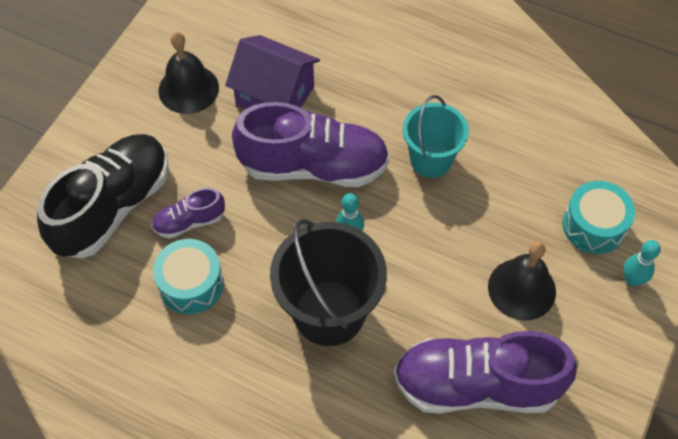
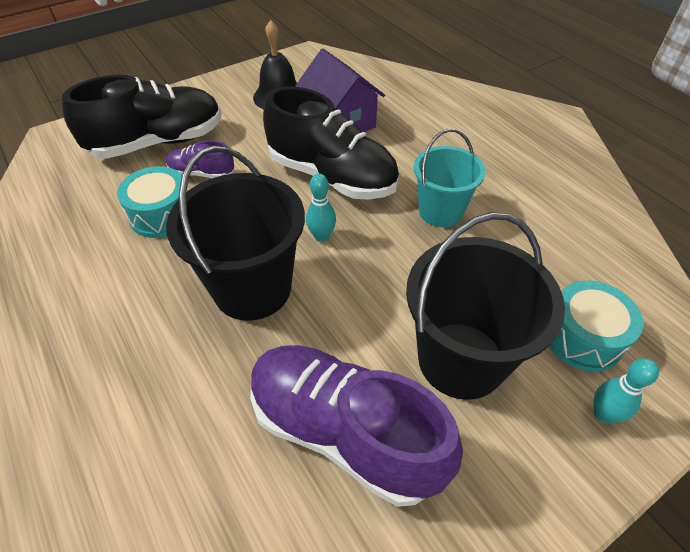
camera: 30 degrees right, 10 degrees down
purple shoe [232,102,389,187] -> black shoe [263,86,399,200]
black bell [488,241,556,321] -> black bucket [406,212,565,400]

